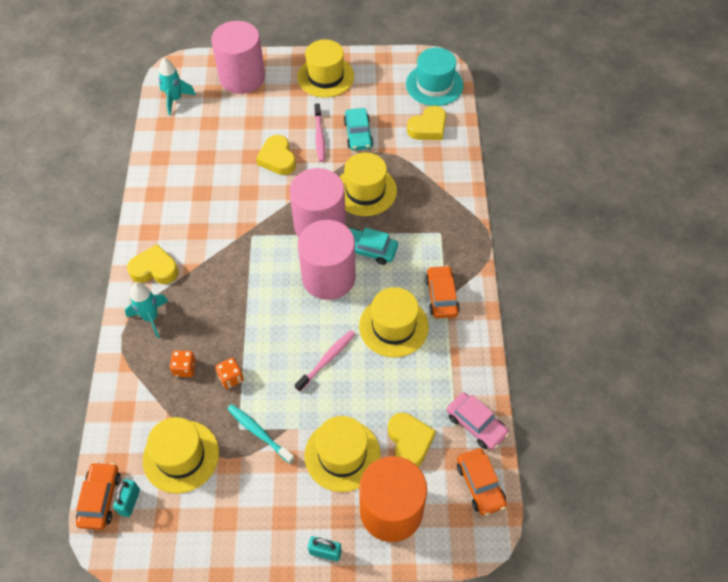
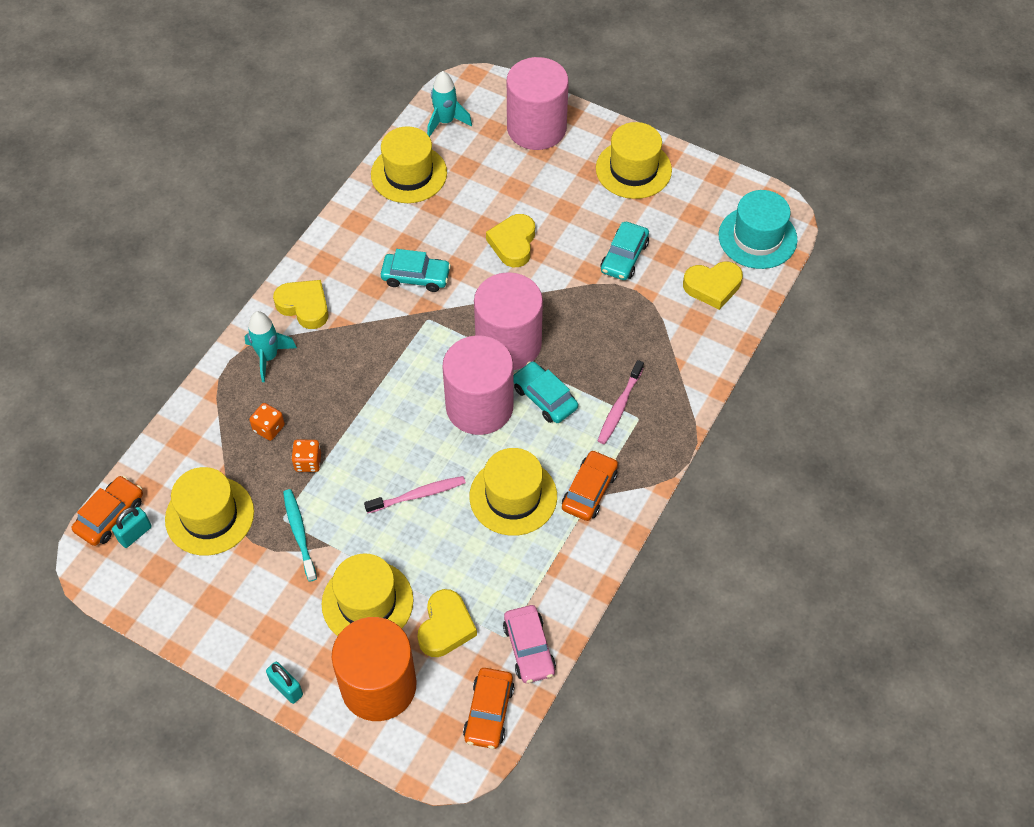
camera: 30 degrees right, 0 degrees up
pink toothbrush [314,103,325,162] -> pink toothbrush moved to [598,360,644,444]
yellow hat [340,153,397,216] -> yellow hat moved to [371,126,447,203]
none -> turquoise car [381,249,451,292]

